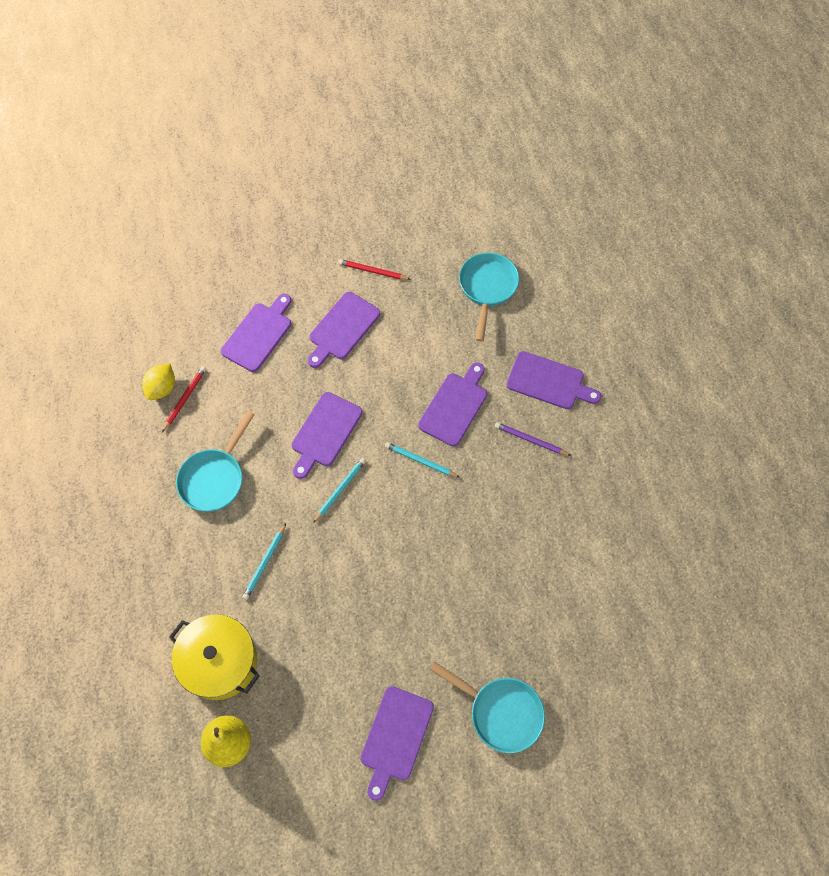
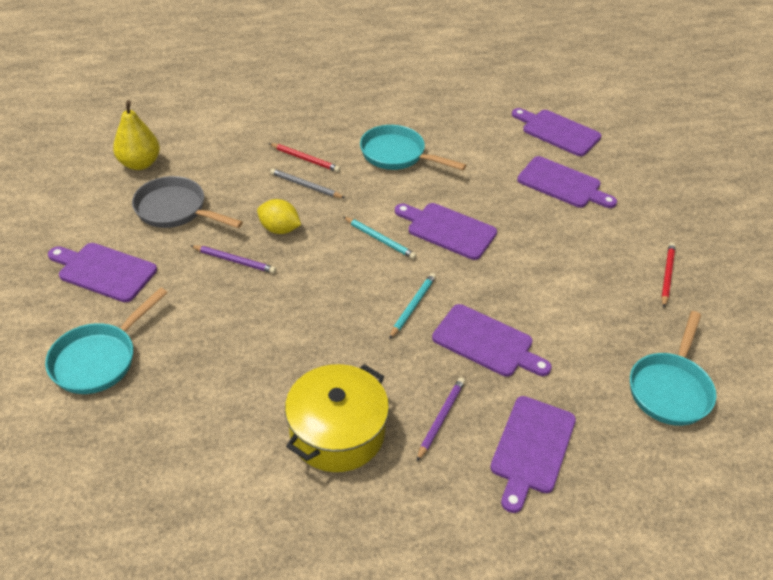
camera: 90 degrees right, 20 degrees down
yellow lemon [142,363,175,400] -> yellow lemon moved to [257,199,301,234]
red pencil [162,366,206,432] -> red pencil moved to [269,143,340,172]
yellow pot [169,614,259,700] -> yellow pot moved to [285,364,389,472]
turquoise pencil [242,523,286,600] -> grey pencil [270,168,345,198]
purple cutting board [308,292,380,368] -> purple cutting board moved to [512,108,601,156]
turquoise pan [459,252,519,342] -> turquoise pan turned 105 degrees clockwise [630,311,717,426]
none -> grey pan [132,176,243,228]
none -> purple pencil [190,245,276,273]

